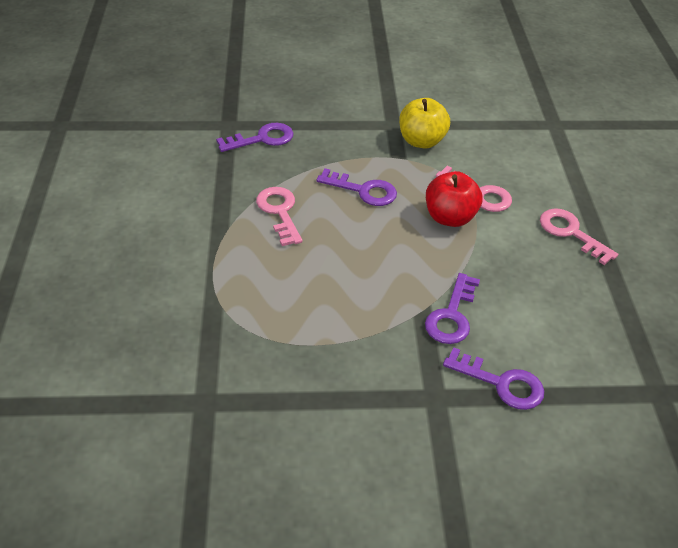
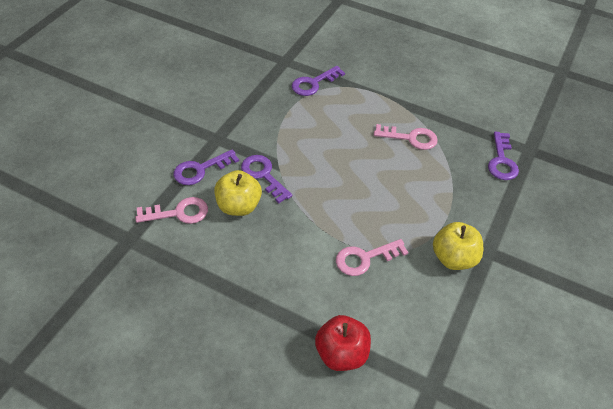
camera: 120 degrees right, 5 degrees up
purple key [316,168,397,206] -> purple key moved to [292,66,345,96]
red apple [426,171,482,227] -> red apple moved to [315,315,371,371]
pink key [540,208,618,265] -> pink key moved to [135,197,208,224]
none -> yellow apple [214,170,262,216]

